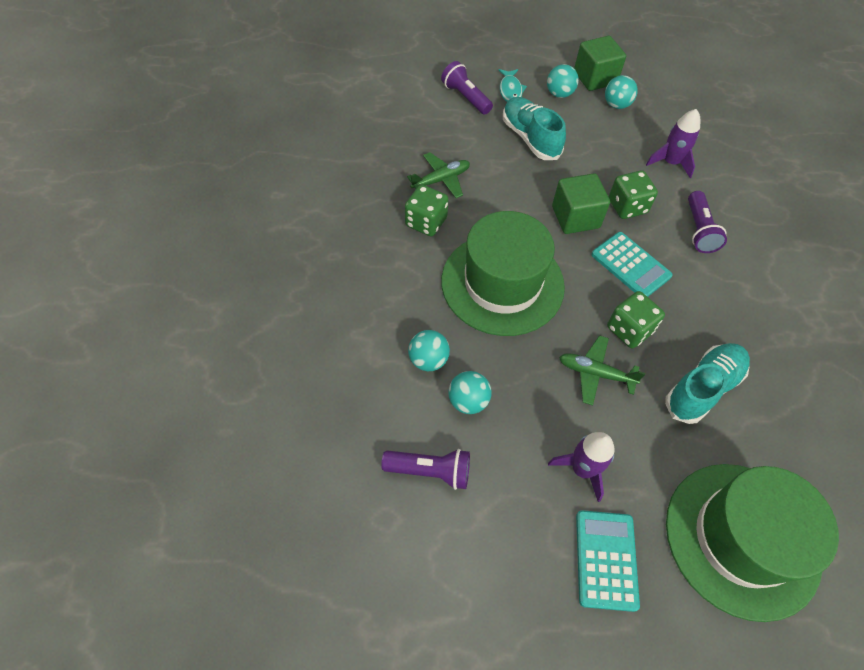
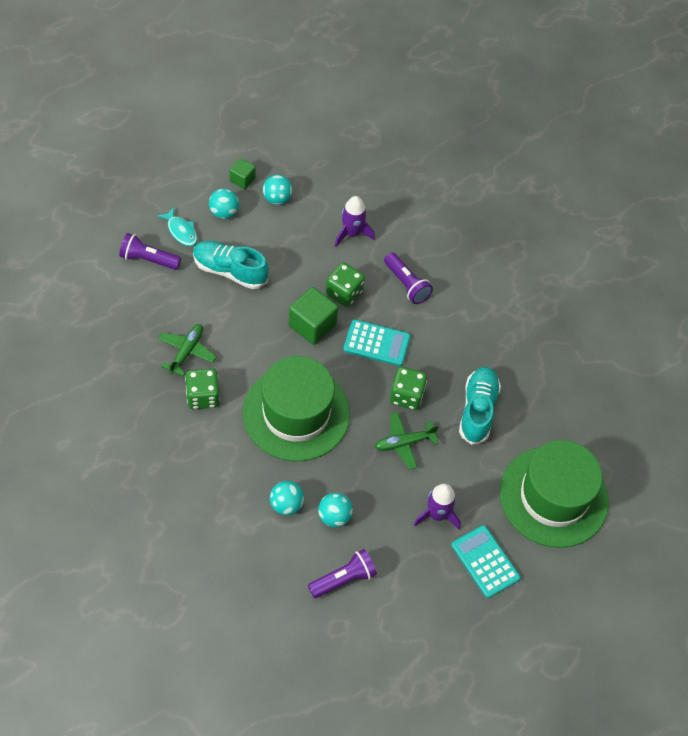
camera: 40 degrees left, 0 degrees up
green cube [574,36,626,91] -> green cube [229,158,256,189], size x0.58

